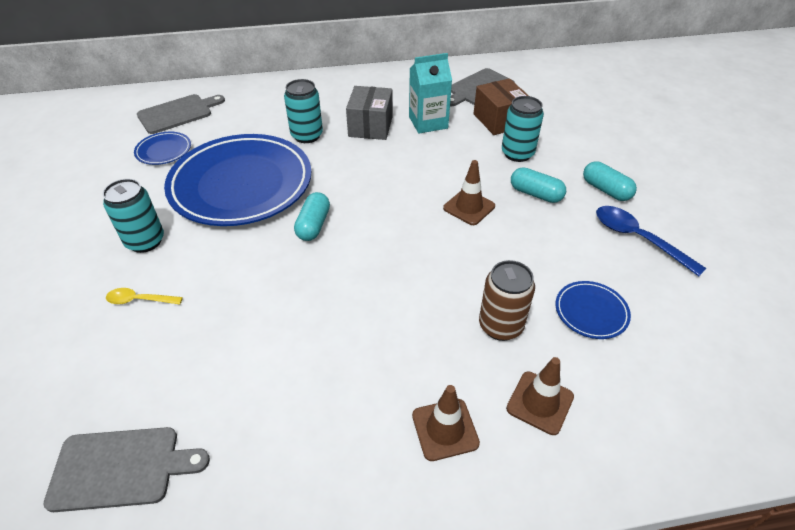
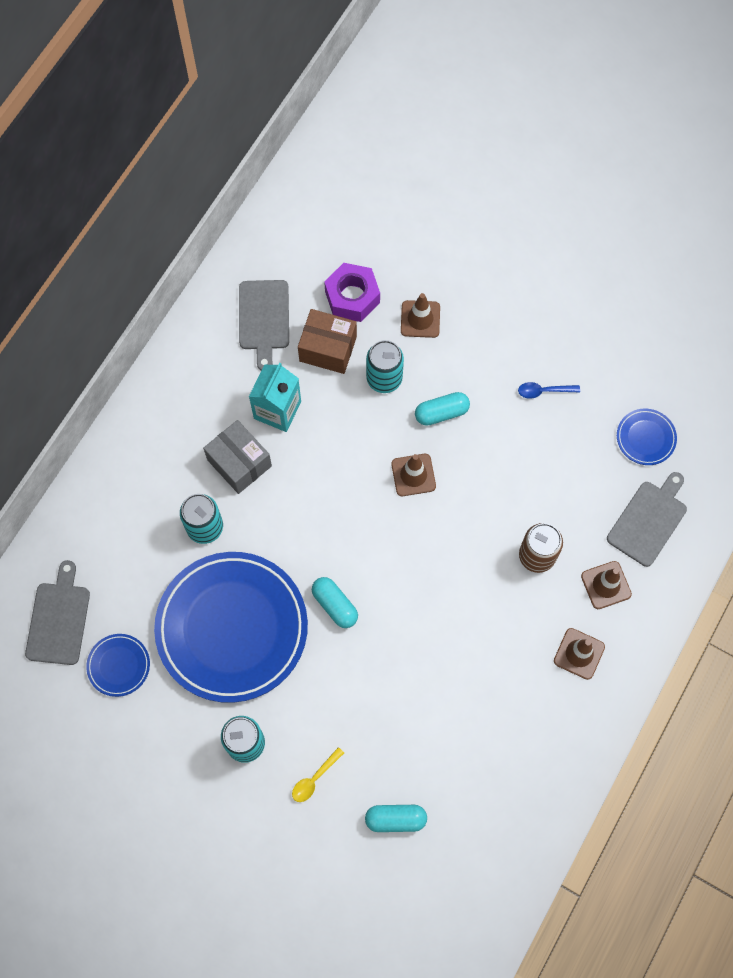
camera: 50 degrees left, 25 degrees up
grey cutting board [43,427,210,512] -> grey cutting board moved to [607,472,687,567]
blue plate [555,281,631,339] -> blue plate moved to [617,409,677,465]
turquoise capsule [583,162,637,201] -> turquoise capsule moved to [365,805,427,832]
blue spoon [596,206,706,276] -> blue spoon [518,382,580,399], size x0.58
none -> purple nut [324,263,380,322]
none -> brown traffic cone [401,293,440,338]

